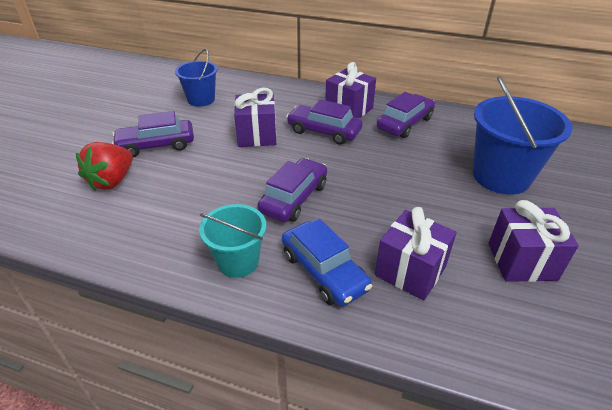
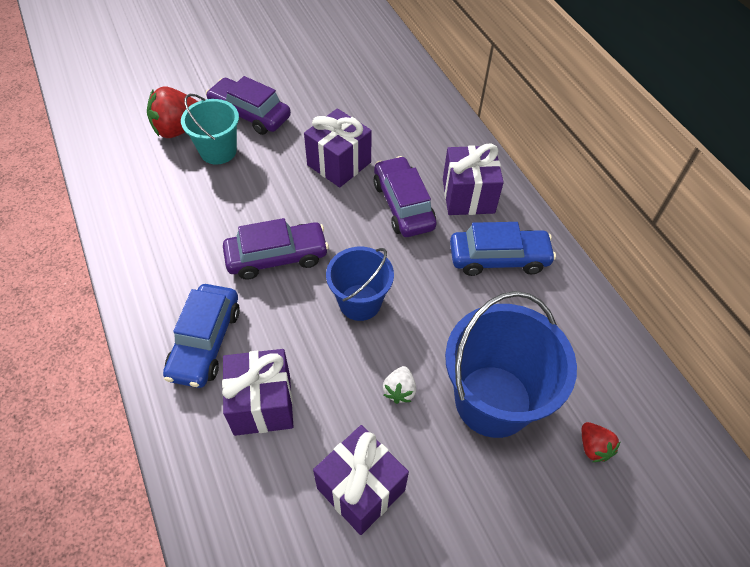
camera: 45 degrees right, 15 degrees up
blue bucket [175,49,218,107] -> blue bucket moved to [326,247,394,321]
turquoise bucket [199,204,266,278] -> turquoise bucket moved to [181,94,239,164]
purple car [377,92,435,138] -> blue car [450,222,556,276]
none -> white strawberry [383,366,416,404]
none -> red strawberry [582,422,621,462]

